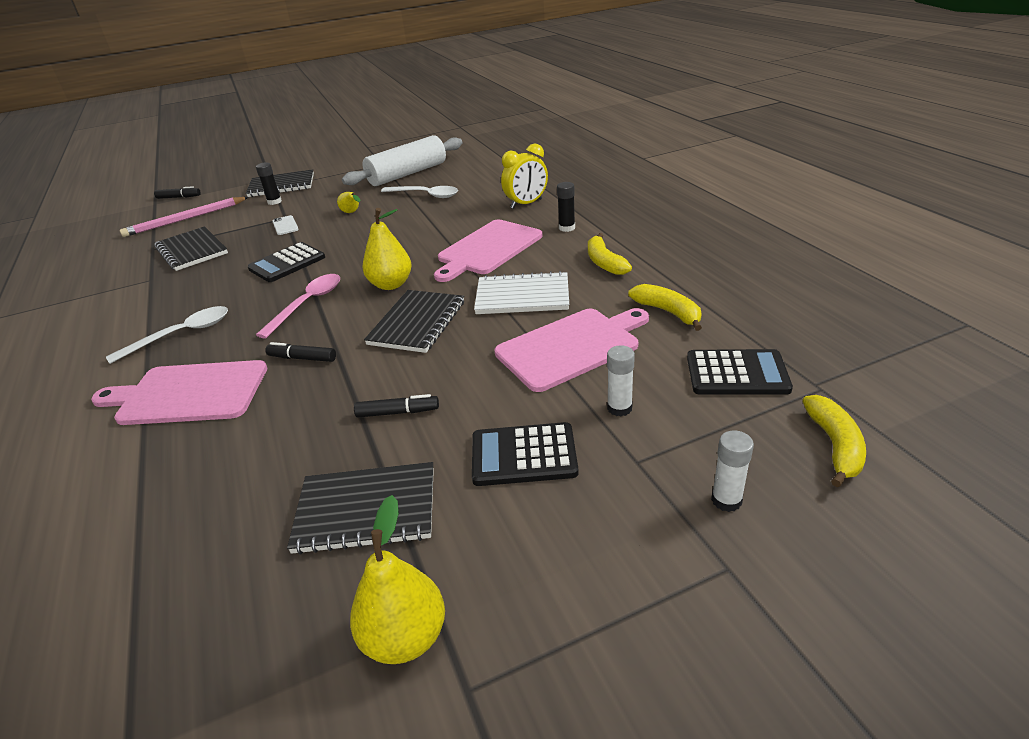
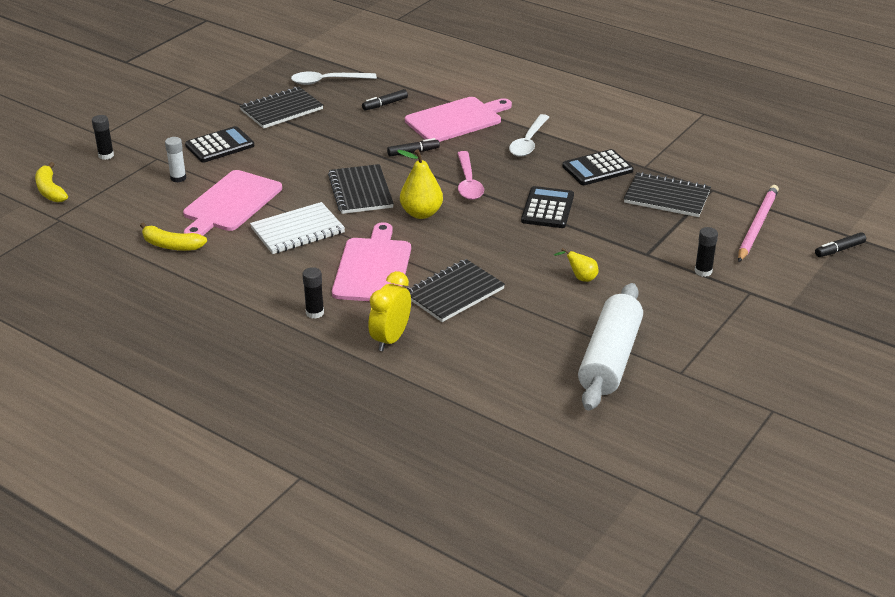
camera: 145 degrees right, 0 degrees up
black notebook [246,169,314,197] -> black notebook moved to [407,259,505,322]
white phone [272,215,299,235] -> none
yellow pear [350,495,445,664] -> none
black marker [354,394,439,418] -> black marker moved to [362,89,408,110]
white spoon [381,186,458,198] -> white spoon moved to [291,72,377,85]
yellow banana [588,233,632,275] -> none
black calculator [687,349,793,395] -> black calculator moved to [562,149,633,185]
white glue stick [711,430,754,512] -> black glue stick [92,115,114,160]

